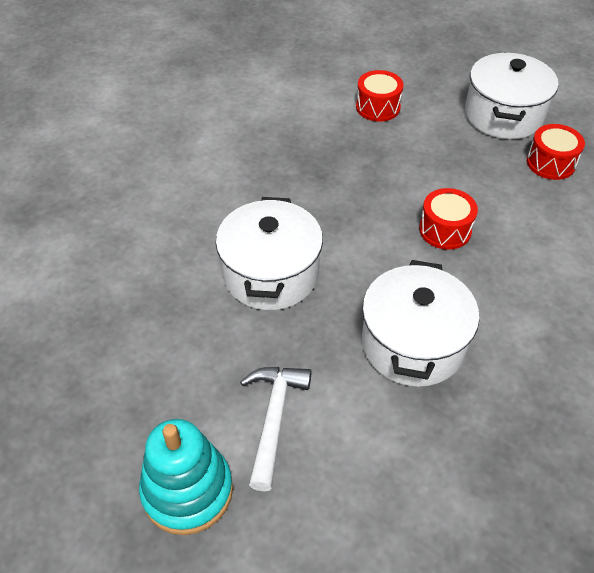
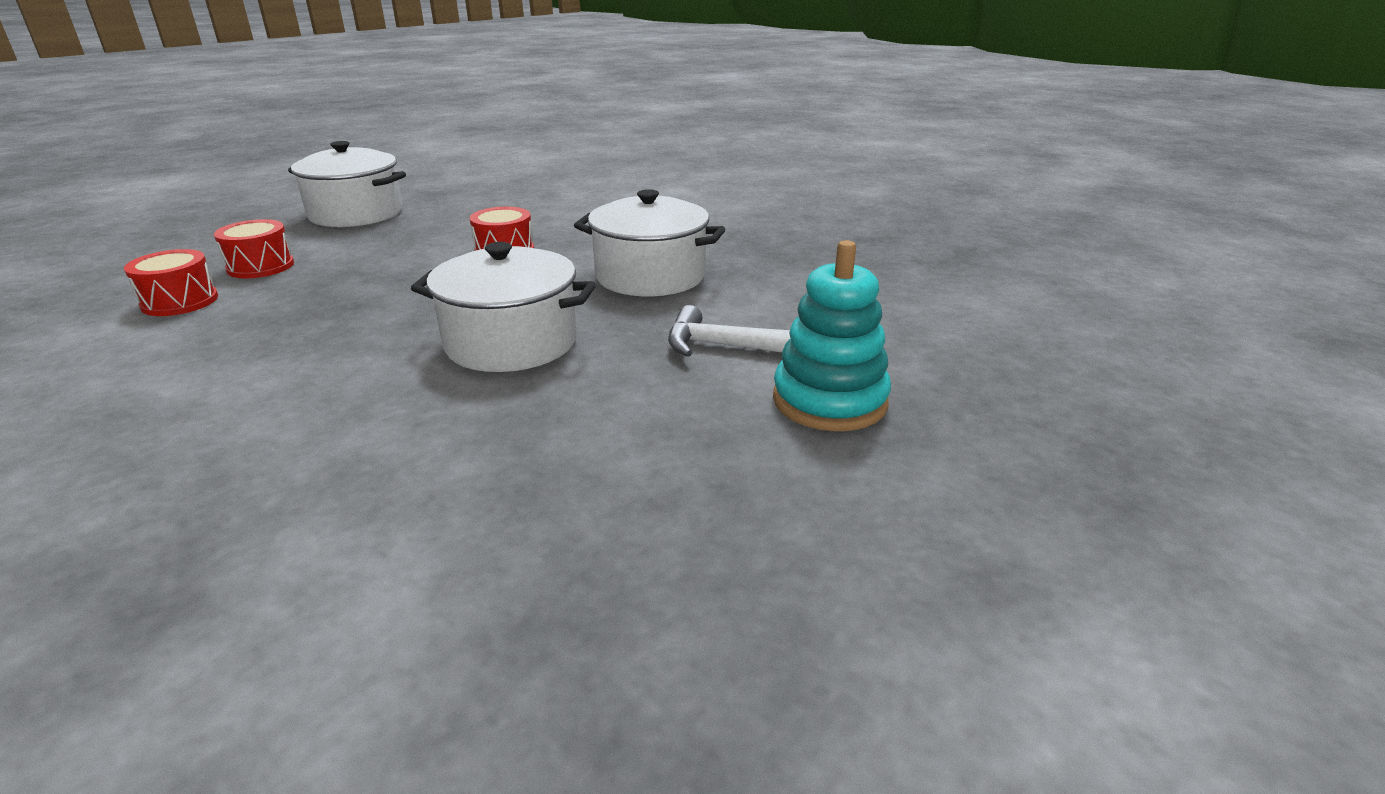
camera: 85 degrees left, 20 degrees down
red drum [527,124,585,180] -> red drum moved to [124,249,218,316]

